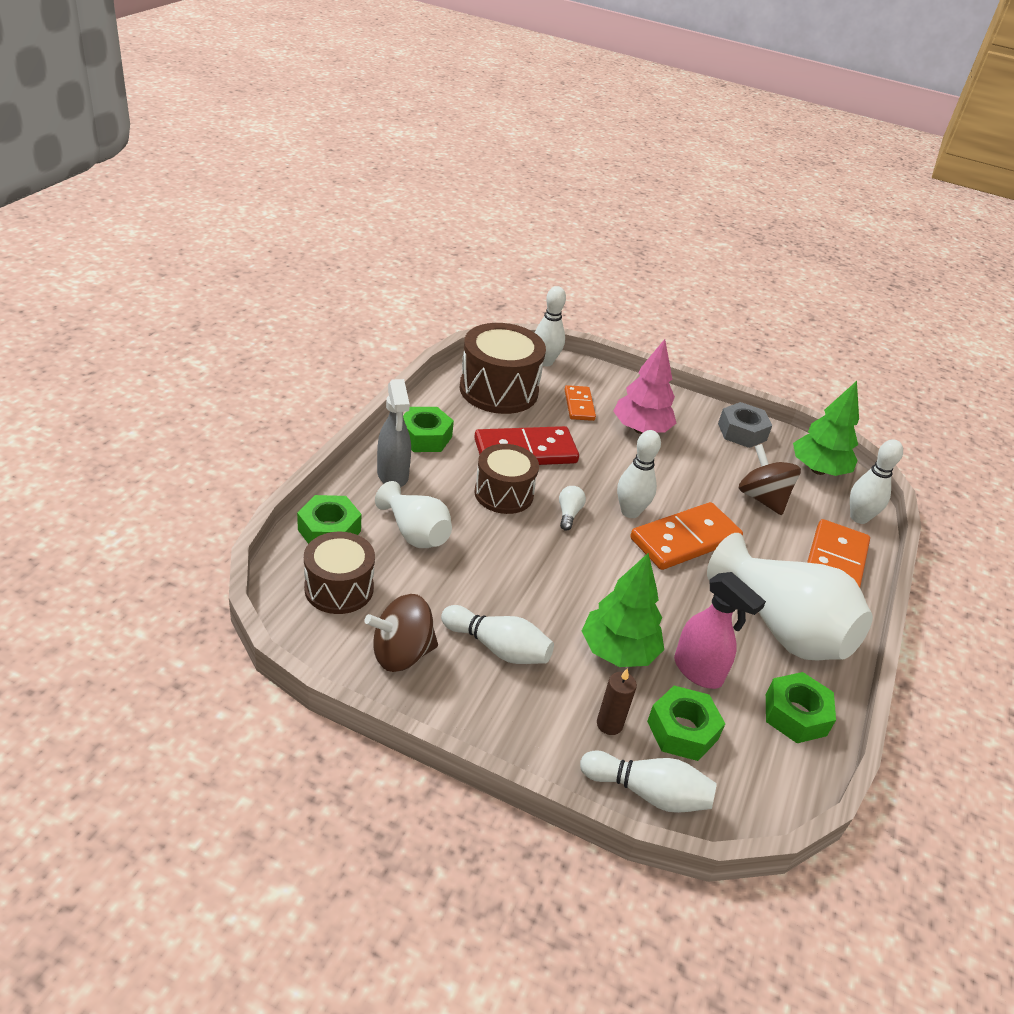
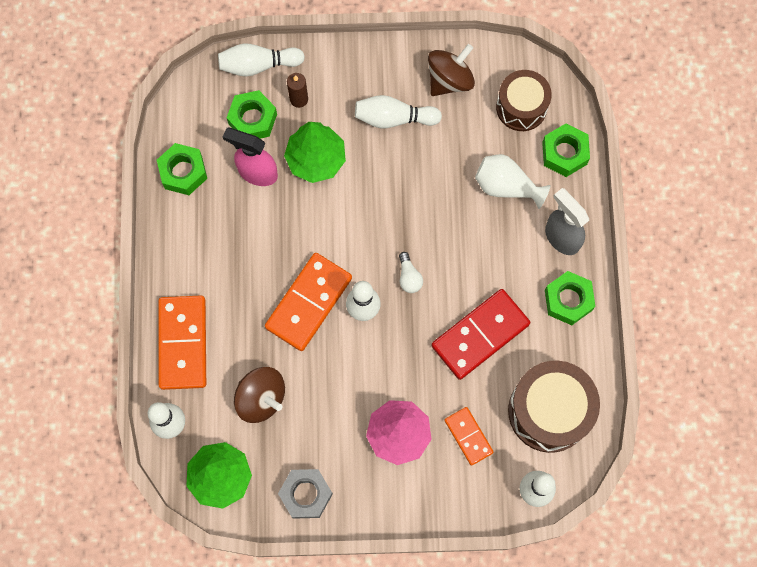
camera: 160 degrees right, 35 degrees up
brown drum [474,444,539,514] -> none
white vase [707,533,873,661] -> none

